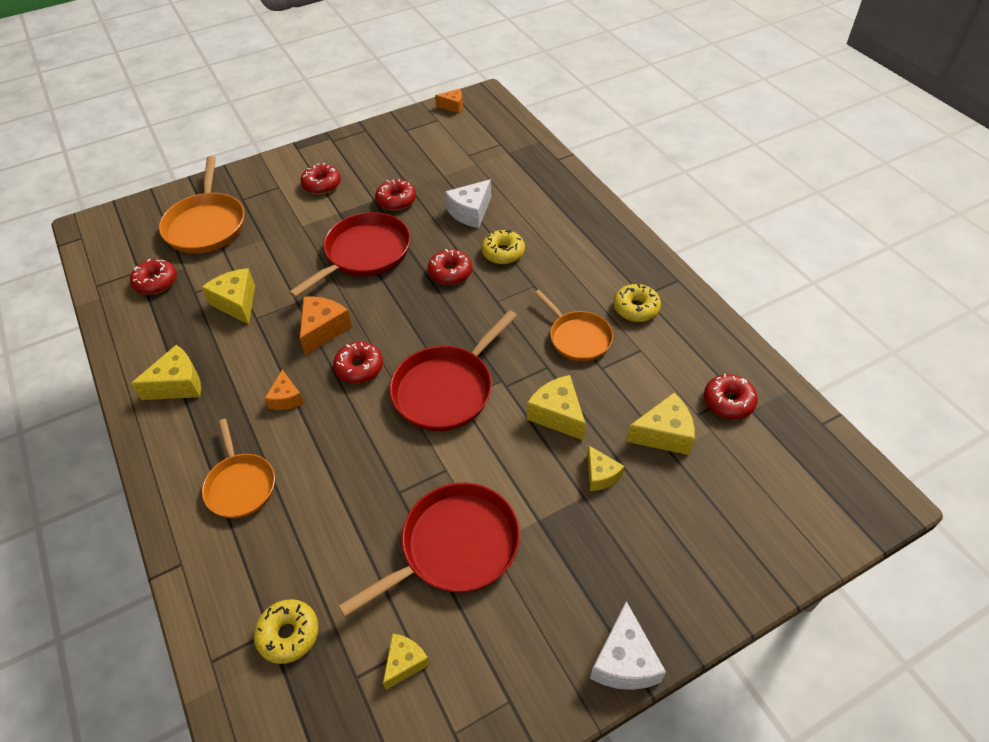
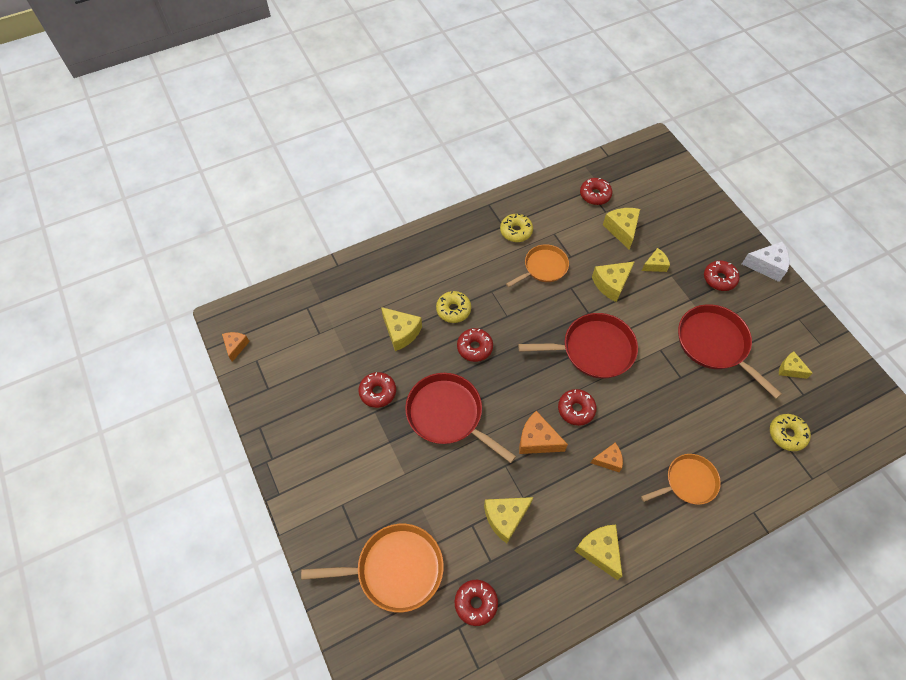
camera: 90 degrees left, 10 degrees up
red donut [301,163,341,194] -> red donut moved to [704,260,740,291]
red pan [390,310,517,431] -> red pan turned 45 degrees counterclockwise [518,313,638,379]
white cheese [445,179,491,228] -> yellow cheese [381,307,422,351]

